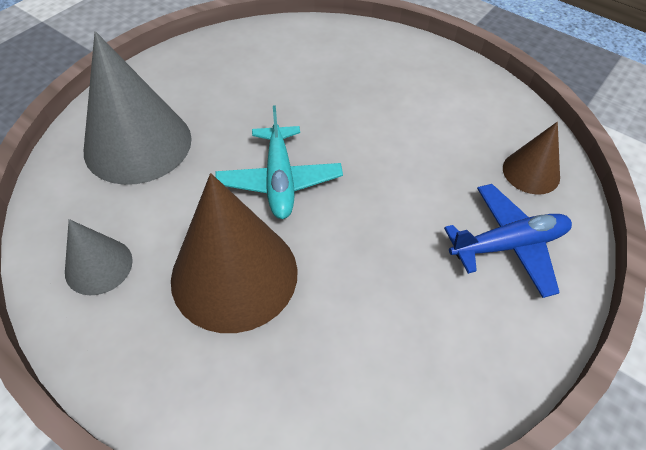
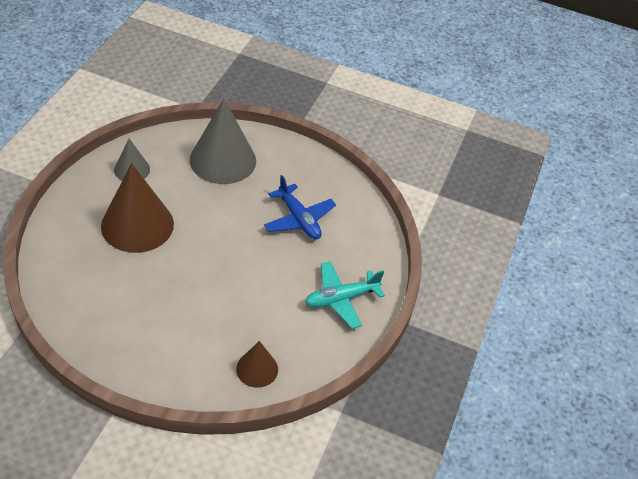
camera: 70 degrees right, 5 degrees down
turquoise plane [215,105,343,219] -> turquoise plane moved to [305,261,385,329]
blue plane [444,184,572,298] -> blue plane moved to [264,175,336,240]

